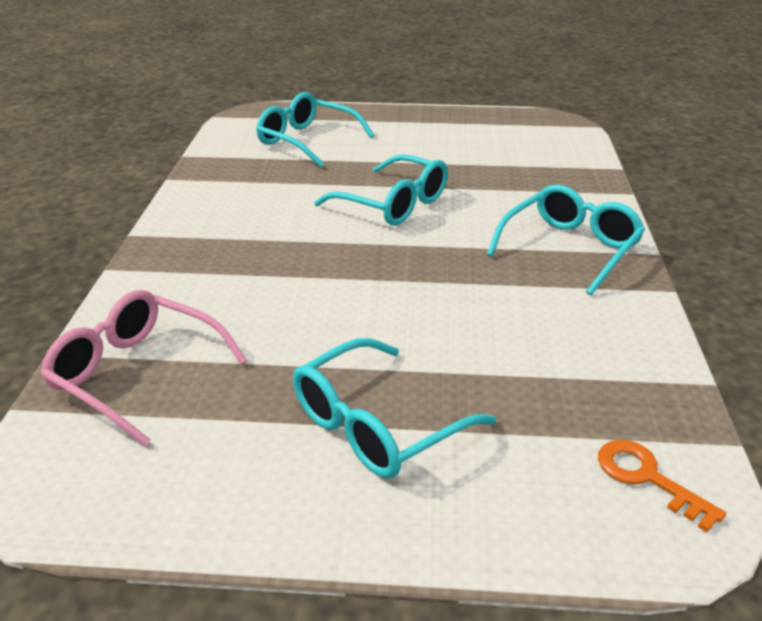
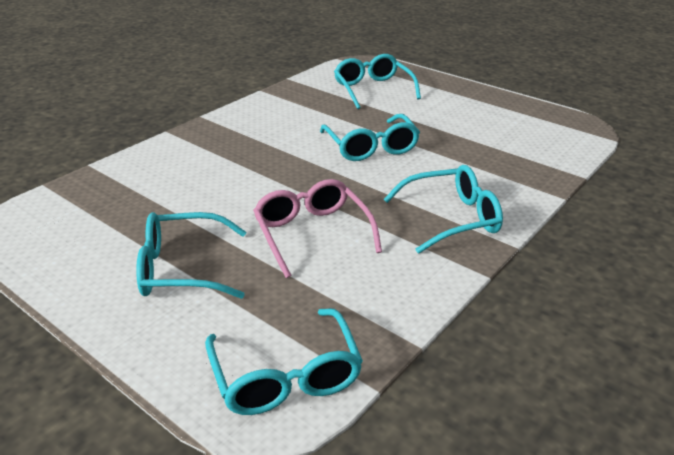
camera: 35 degrees right, 0 degrees up
pink glasses [40,290,247,446] -> pink glasses moved to [253,179,382,278]
orange key [598,440,726,532] -> turquoise glasses [205,308,363,415]

